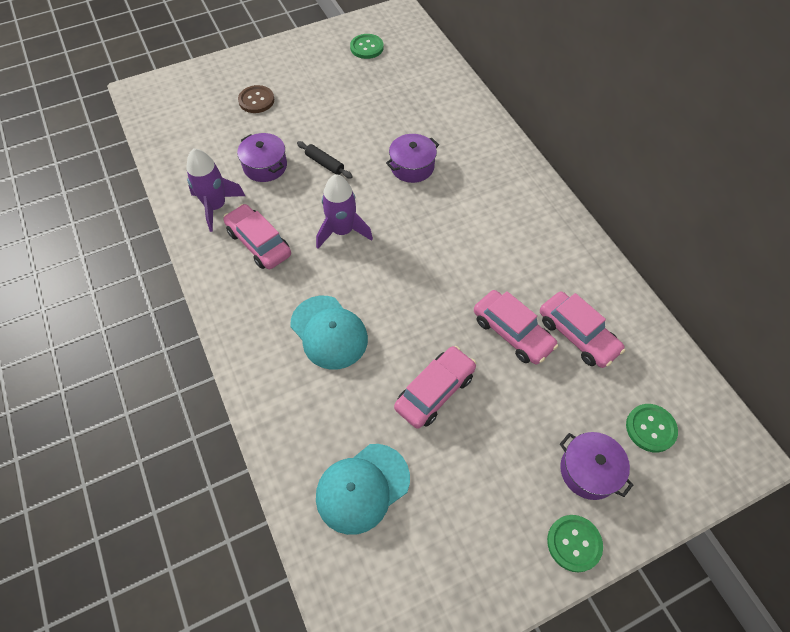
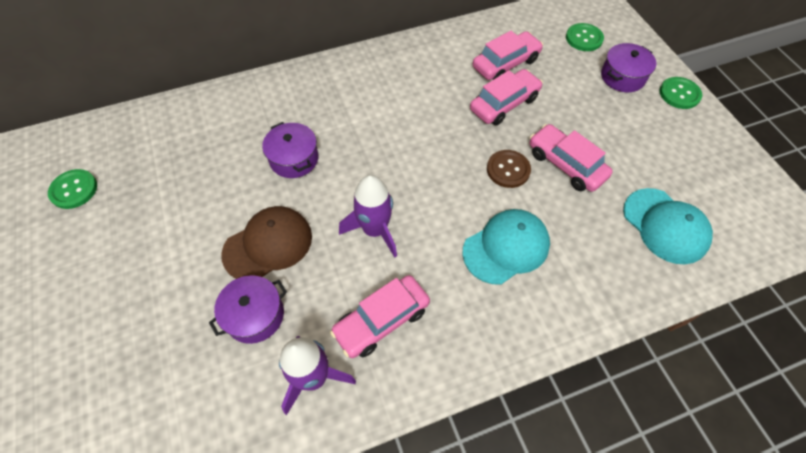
camera: 85 degrees left, 0 degrees up
brown button [238,85,274,113] -> brown button moved to [487,150,531,188]
black rolling pin [297,141,353,178] -> brown cap [221,206,312,279]

